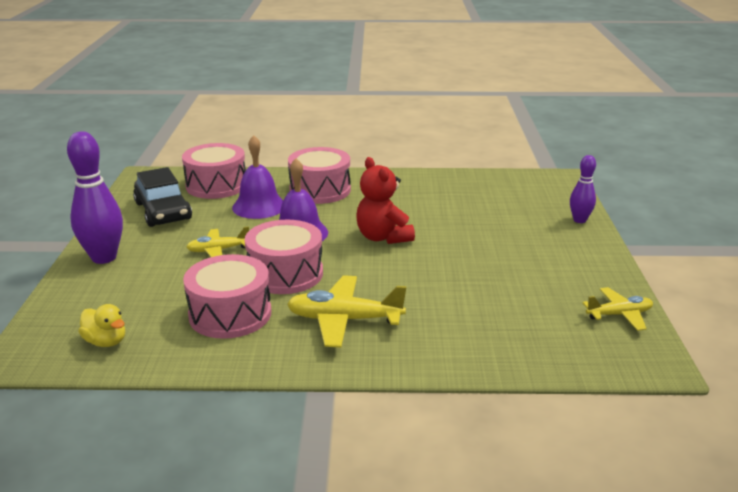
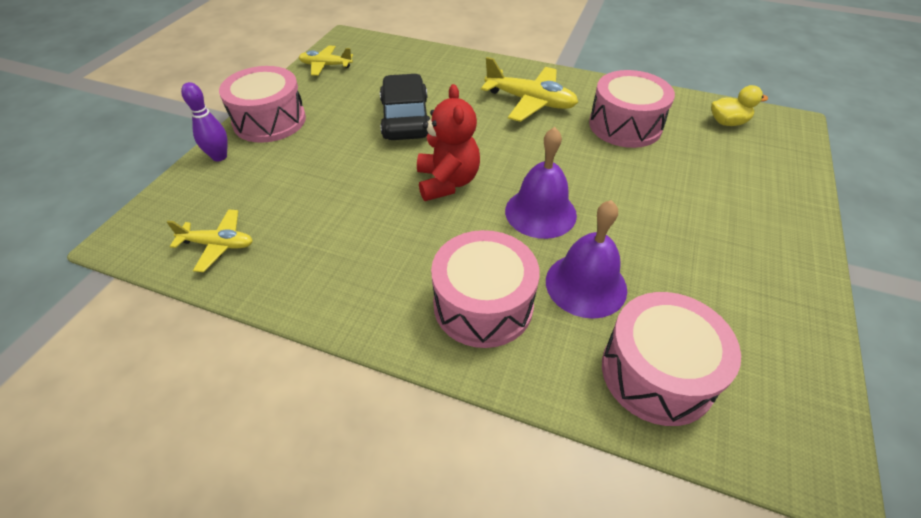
camera: 160 degrees left, 20 degrees up
purple bowling pin [67,131,123,264] -> none
yellow duck [78,304,125,347] -> yellow duck turned 120 degrees clockwise [711,85,768,126]
black car [133,167,192,227] -> black car moved to [380,74,430,140]
yellow plane [187,226,249,257] -> yellow plane moved to [167,209,253,272]
pink drum [245,220,323,294] -> pink drum moved to [219,66,306,143]

